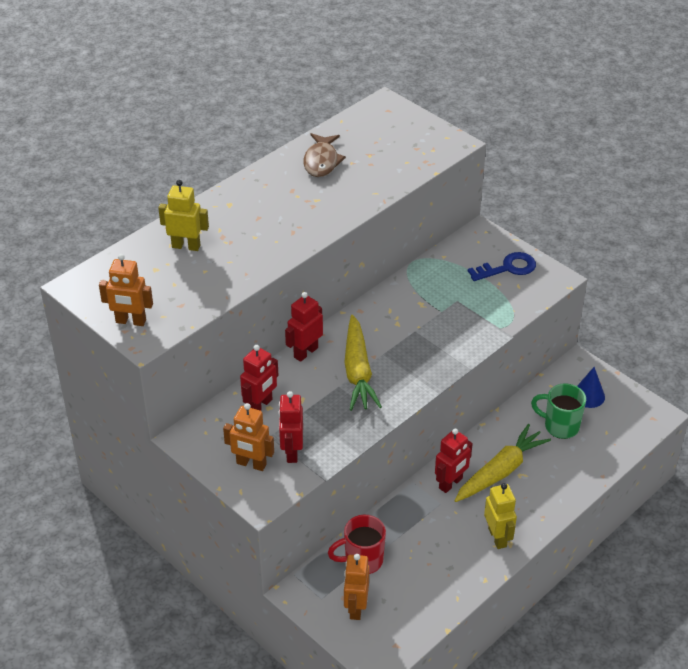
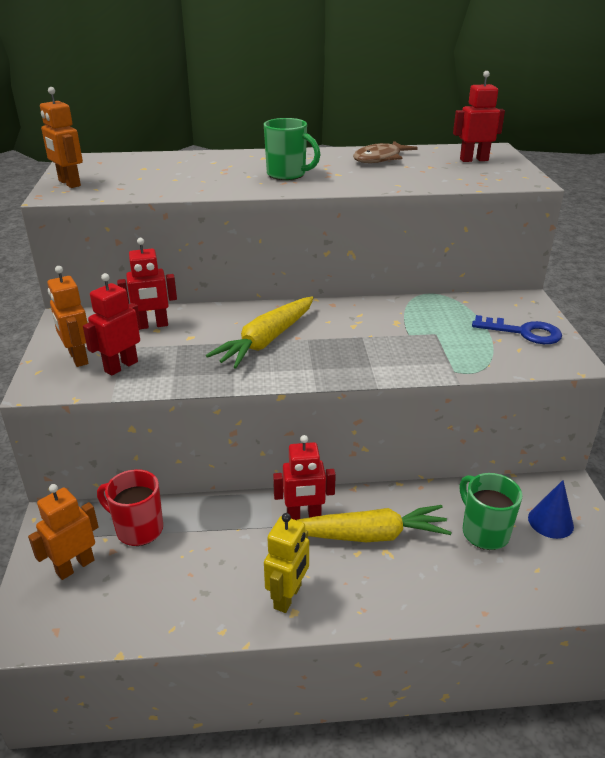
camera: 40 degrees right, 10 degrees down
yellow robot [158,180,209,251] -> none
red robot [285,292,323,362] -> red robot moved to [453,71,505,162]
none -> green mug [264,118,320,180]

